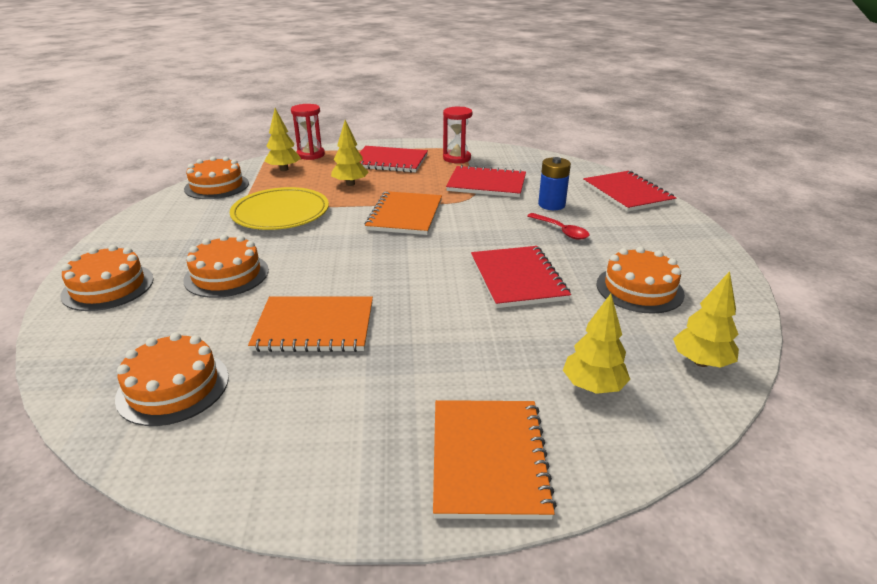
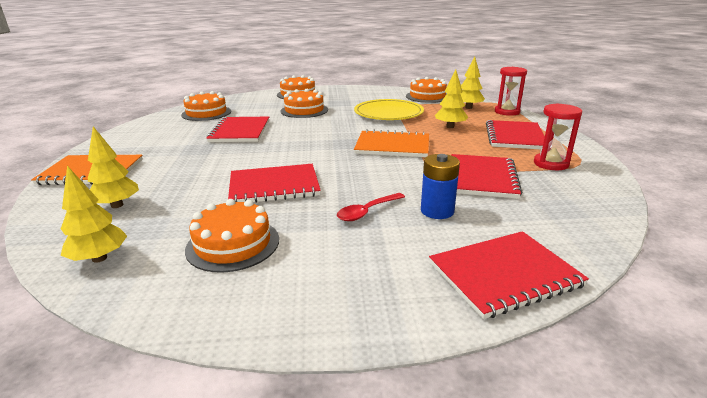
camera: 90 degrees right, 5 degrees down
orange notebook [248,296,373,352] -> red notebook [206,117,269,142]

